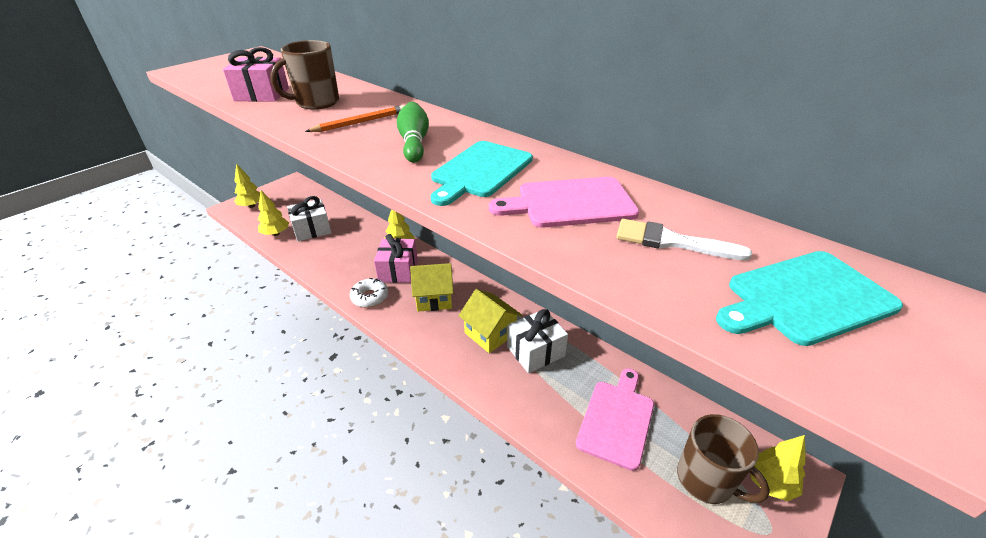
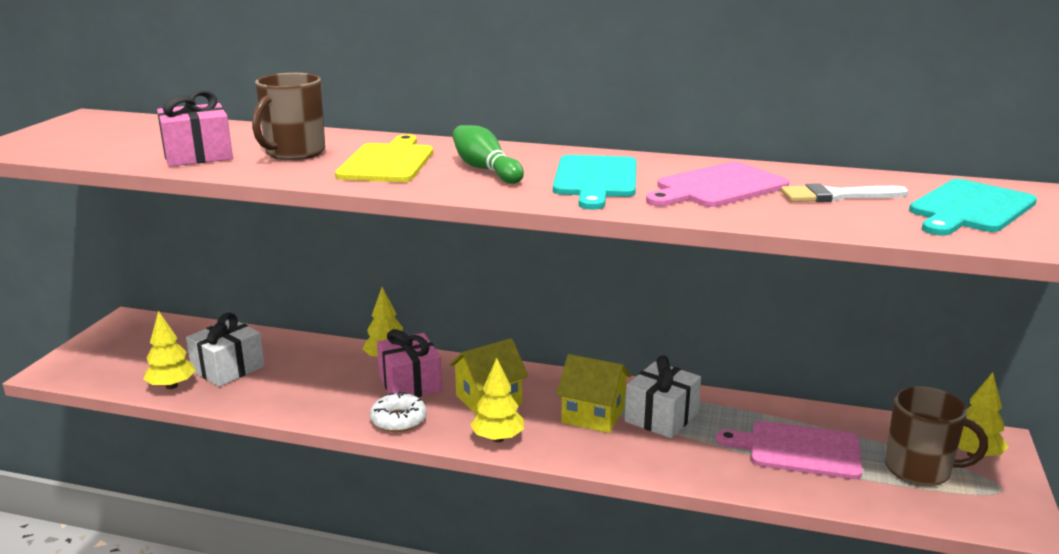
camera: 25 degrees left, 15 degrees down
yellow tree [234,163,260,208] -> yellow tree moved to [470,358,524,442]
orange pencil [305,105,404,132] -> yellow cutting board [335,134,433,182]
pink cutting board [576,368,654,471] -> pink cutting board turned 75 degrees counterclockwise [716,421,862,480]

